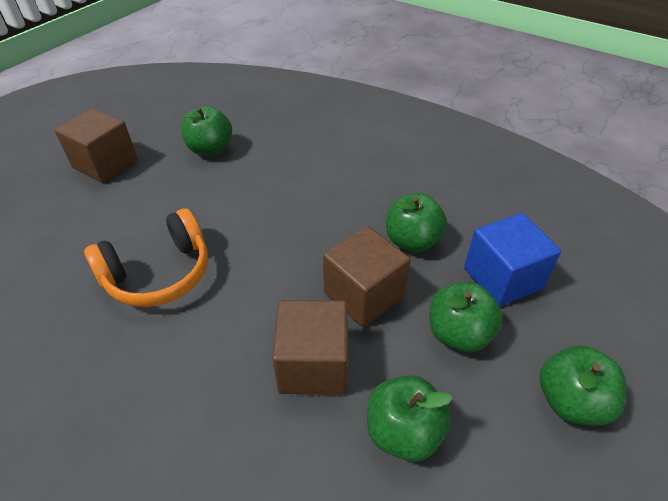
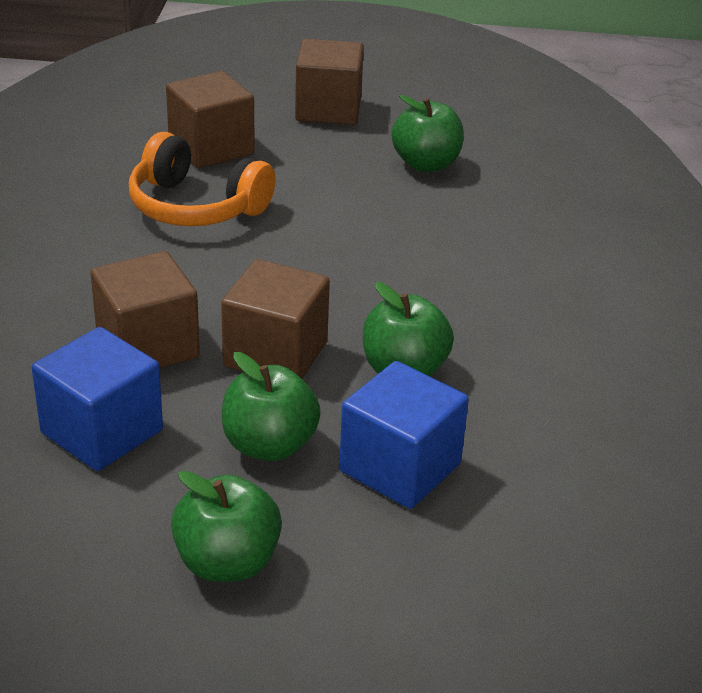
camera: 60 degrees right, 10 degrees down
green apple [367,375,453,462] -> blue cube [32,327,163,471]
none -> brown cube [166,71,255,168]

